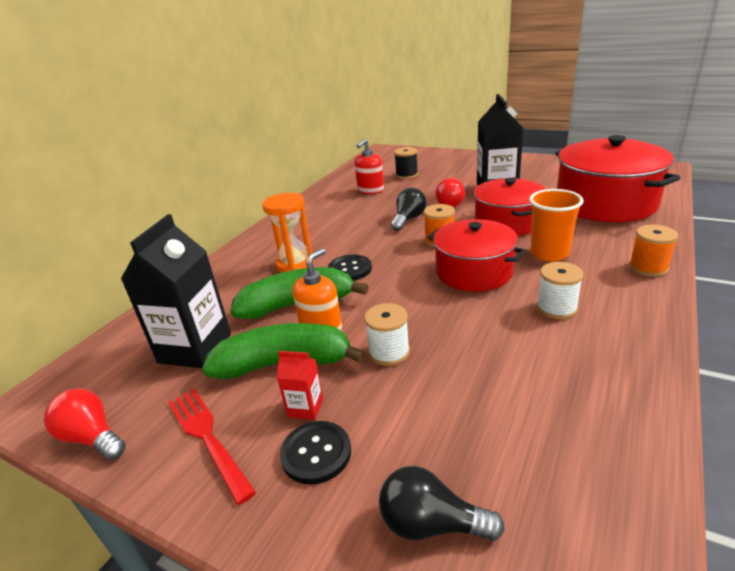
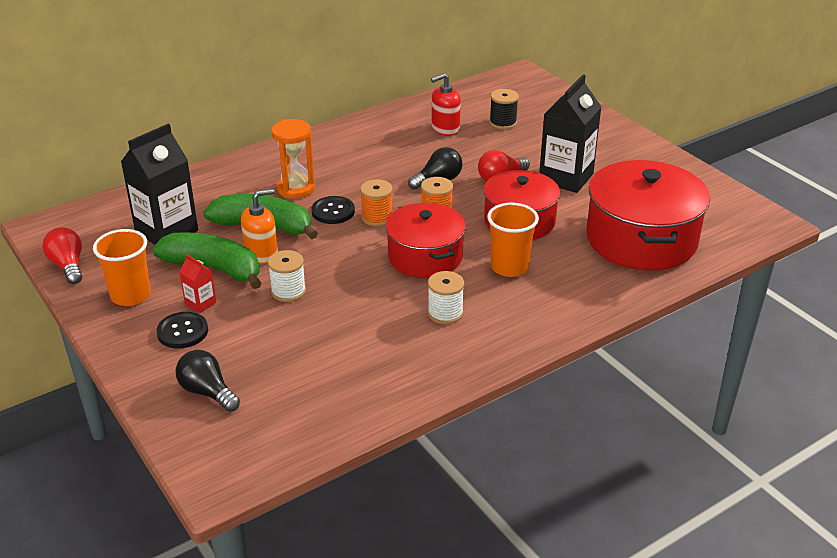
camera: 25 degrees right, 5 degrees up
red fork [168,389,256,505] -> orange cup [93,229,151,306]
orange spool [629,225,678,277] -> orange spool moved to [360,179,393,226]

